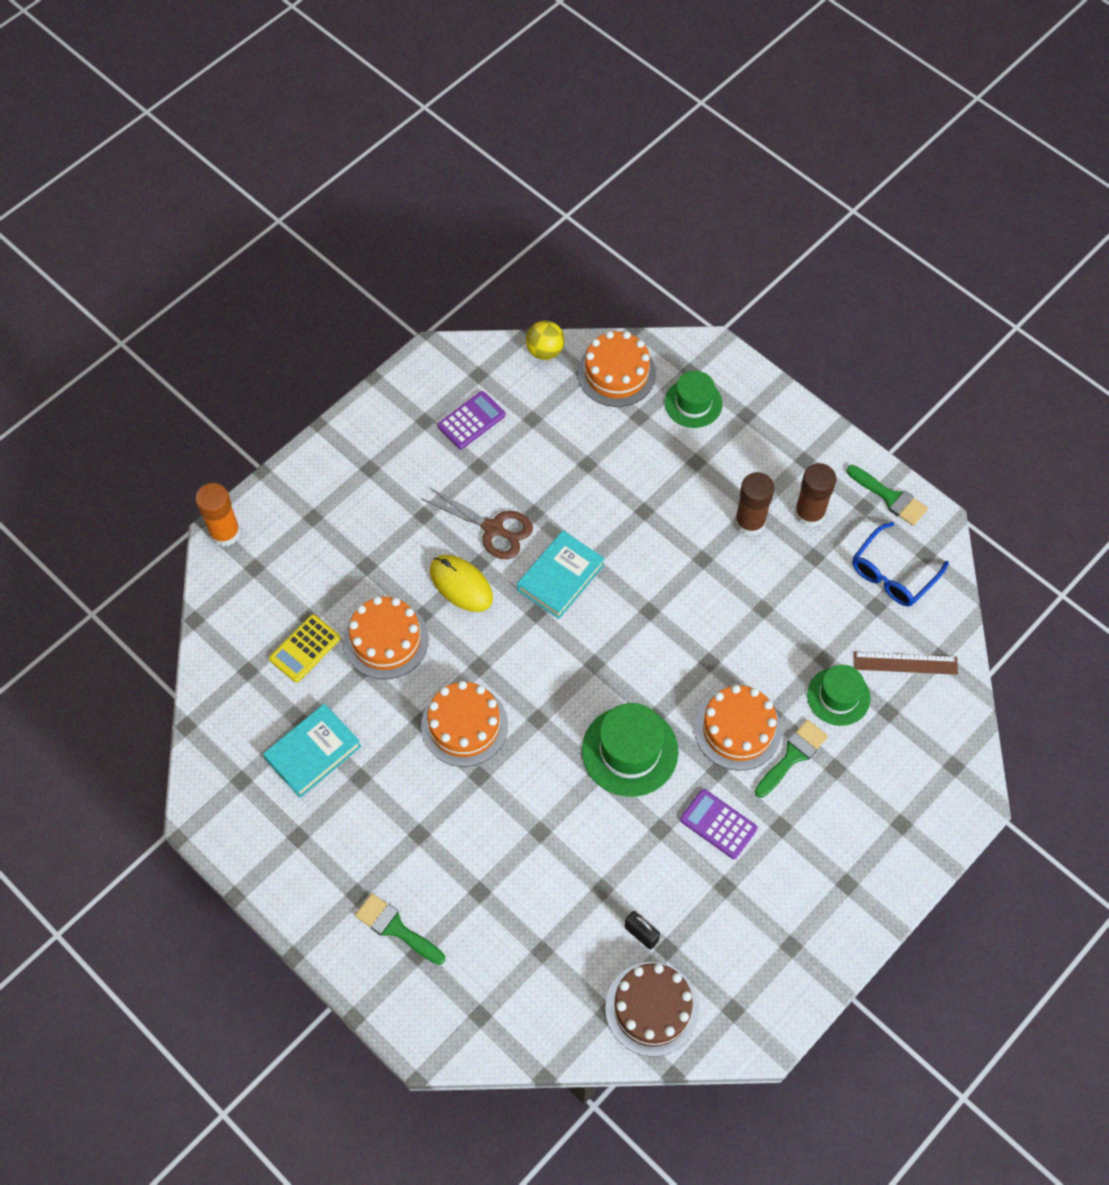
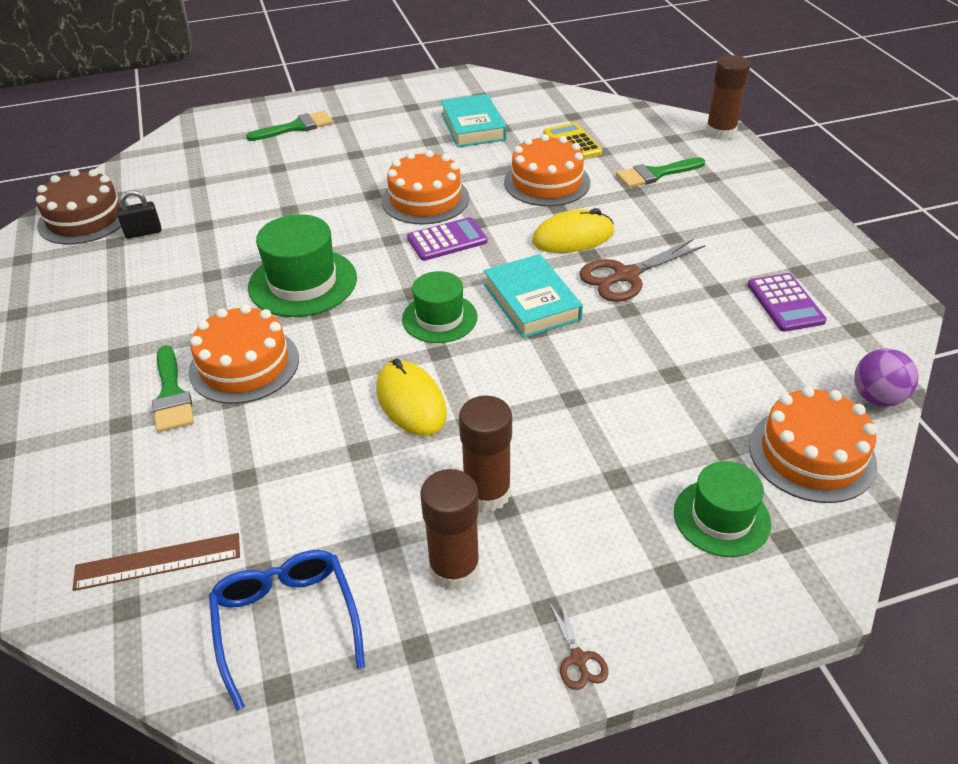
camera: 120 degrees right, 20 degrees down
orange glue stick [195,483,241,547] -> brown glue stick [705,55,750,140]
yellow ball [526,321,565,360] -> purple ball [854,348,919,407]
purple calculator [680,789,757,859] -> purple calculator moved to [407,217,488,261]
green hat [807,665,870,726] -> green hat moved to [402,271,478,343]
green brush [847,465,928,526] -> green brush moved to [616,157,705,188]
brown ruler [854,652,958,675] -> brown ruler turned 45 degrees clockwise [73,533,240,591]
none -> yellow mouse [376,358,447,436]
none -> brown scissors [549,600,608,690]

